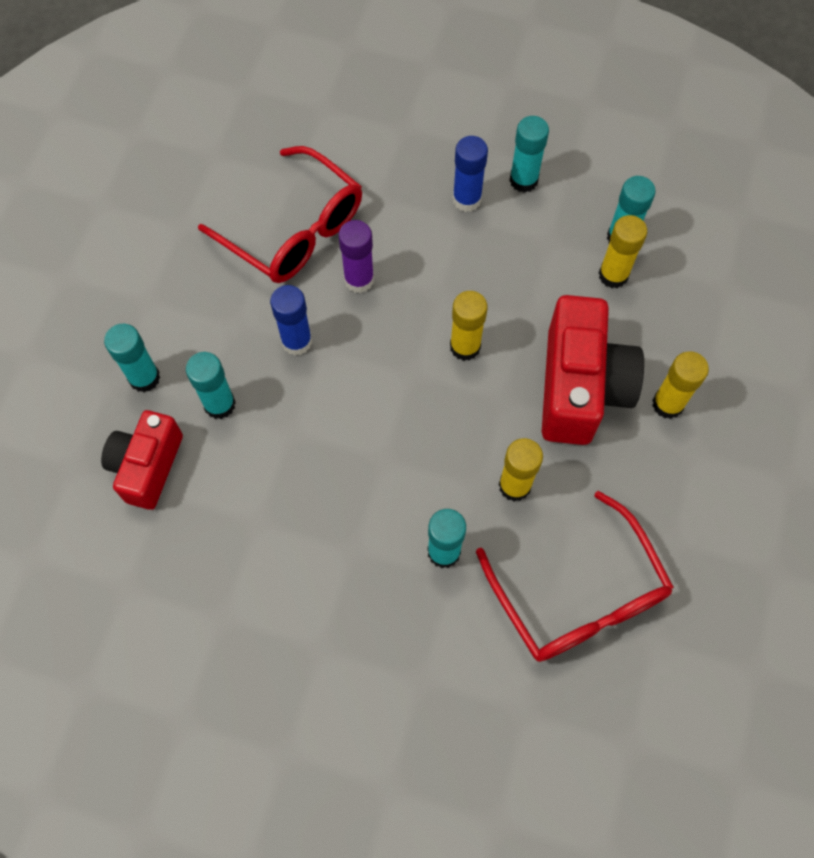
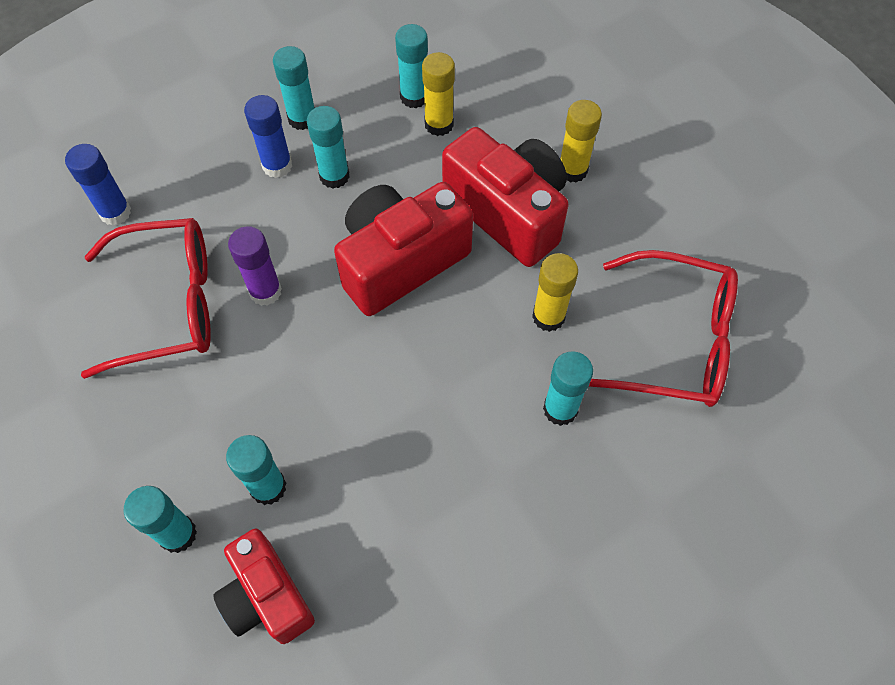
camera: 50 degrees left, 5 degrees down
blue glue stick [270,285,312,355] -> blue glue stick moved to [65,144,131,226]
yellow glue stick [450,291,487,361] -> red camera [334,182,473,316]
none -> turquoise glue stick [307,106,350,189]

